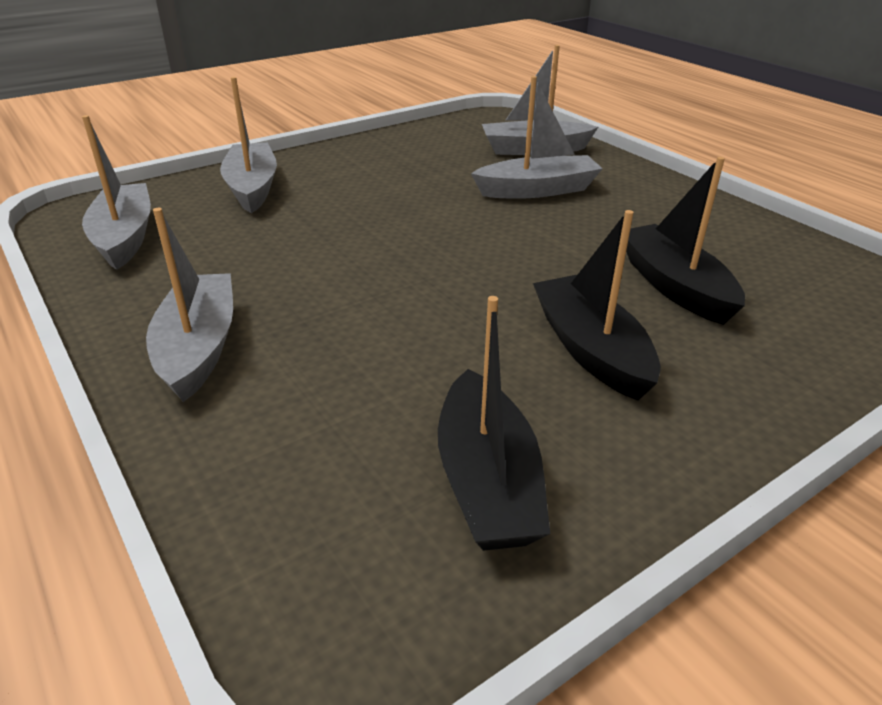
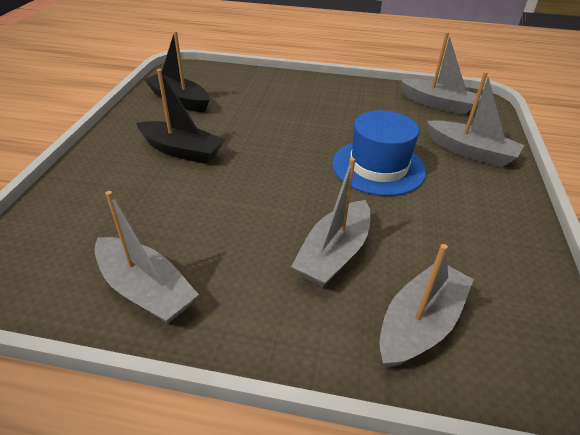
camera: 135 degrees right, 5 degrees up
grey boat [146,208,233,402] -> grey boat moved to [94,191,199,324]
black boat [626,157,745,325] -> none
none -> blue hat [332,110,427,196]

